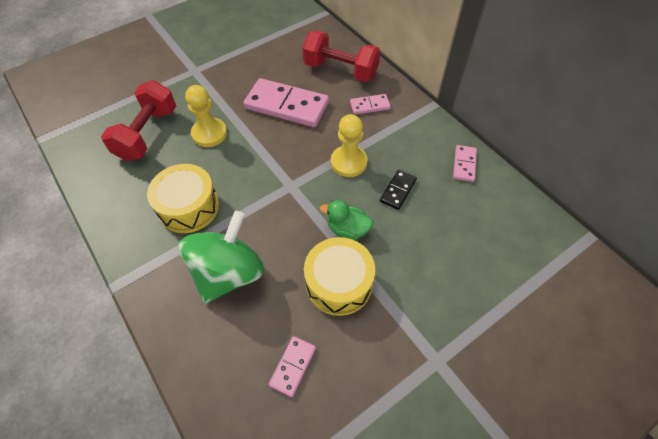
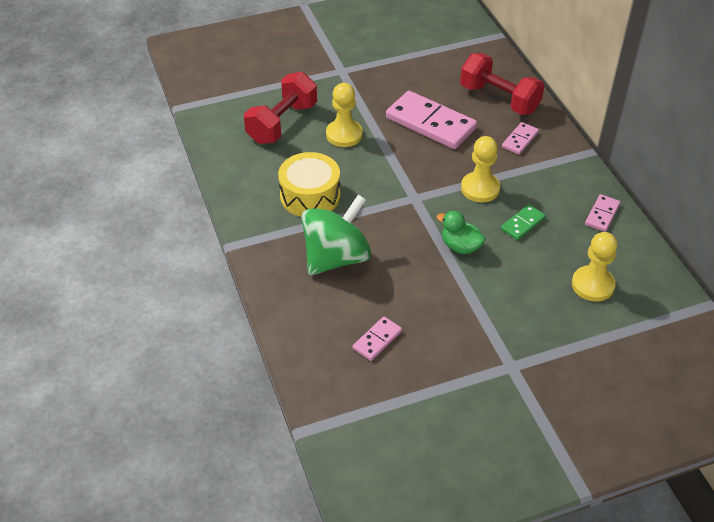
camera: 15 degrees right, 10 degrees down
yellow drum [304,237,375,316] -> none
pink domino [350,94,391,115] -> pink domino turned 60 degrees counterclockwise [502,122,539,155]
black domino [380,170,417,210] -> green domino [501,204,546,240]
none -> yellow pawn [572,232,618,302]

